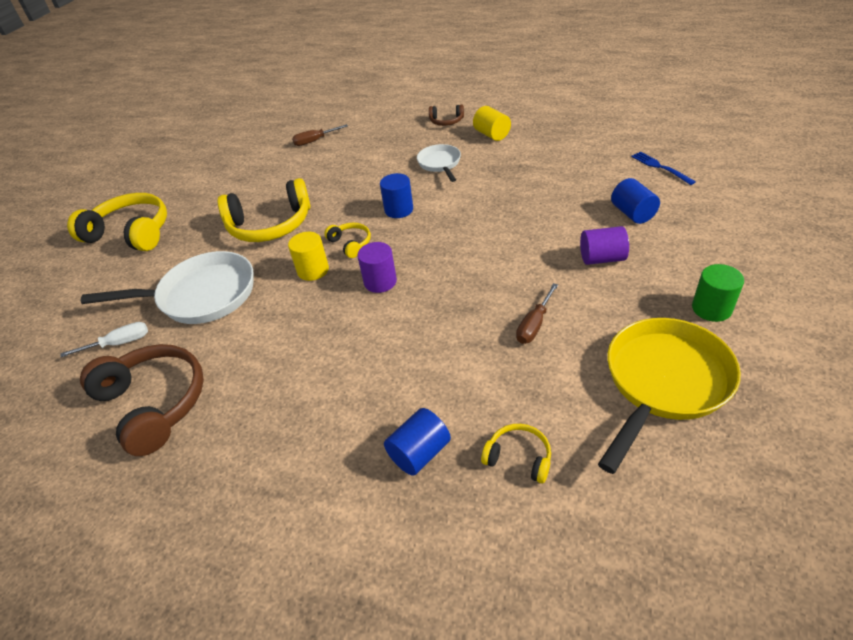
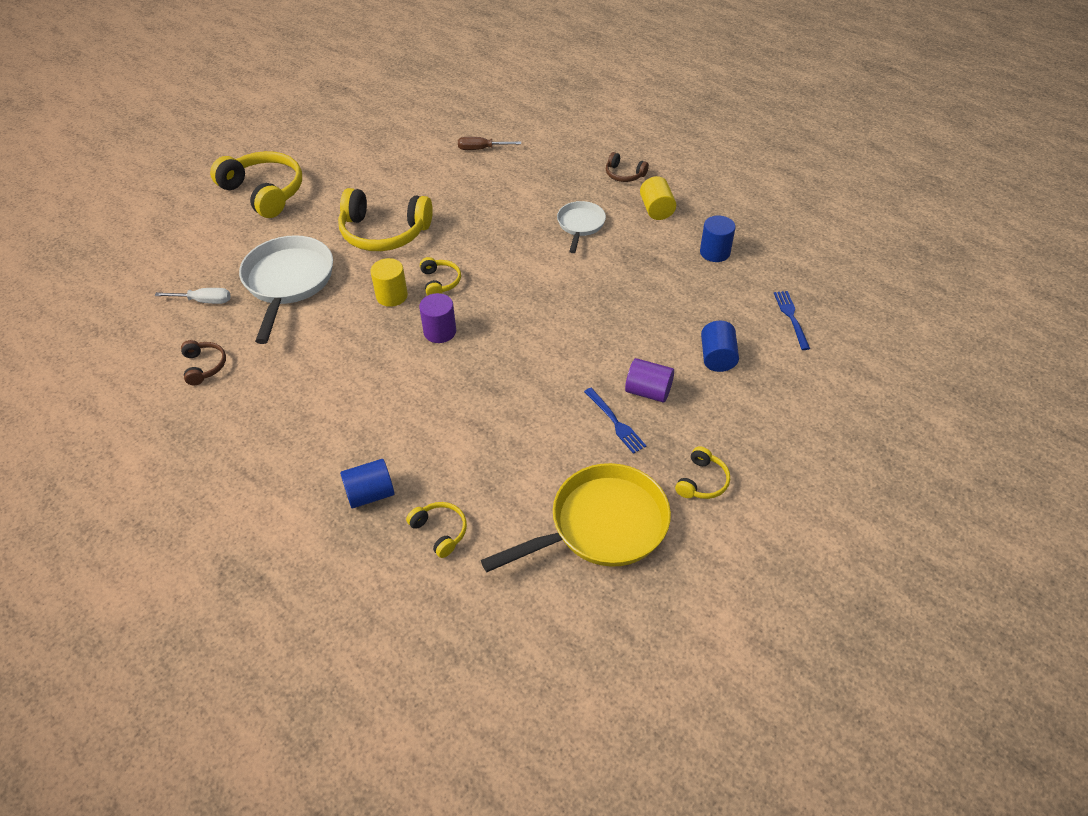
camera: 20 degrees right, 5 degrees up
brown headphones [80,344,204,456] -> brown headphones [181,340,226,385], size x0.48
white pan [81,251,254,324] -> white pan turned 105 degrees counterclockwise [239,235,333,344]
blue cylinder [380,173,413,218] -> blue cylinder moved to [700,215,735,262]
brown screwdriver [516,283,558,344] -> none
green cylinder [692,264,744,322] -> yellow headphones [675,446,730,499]
none -> blue fork [584,388,647,454]

